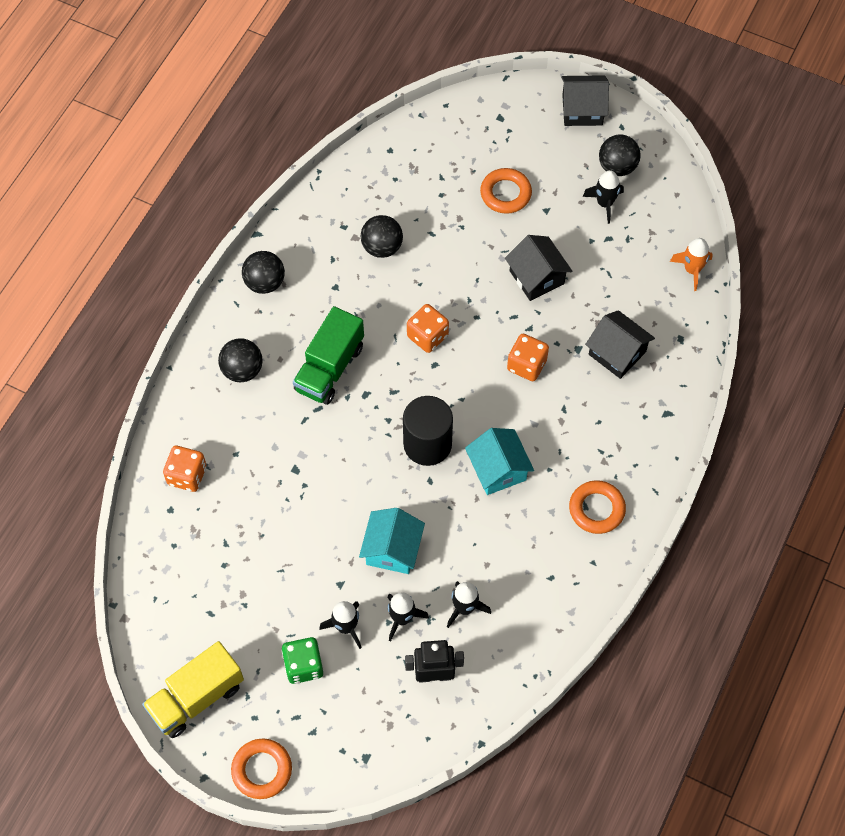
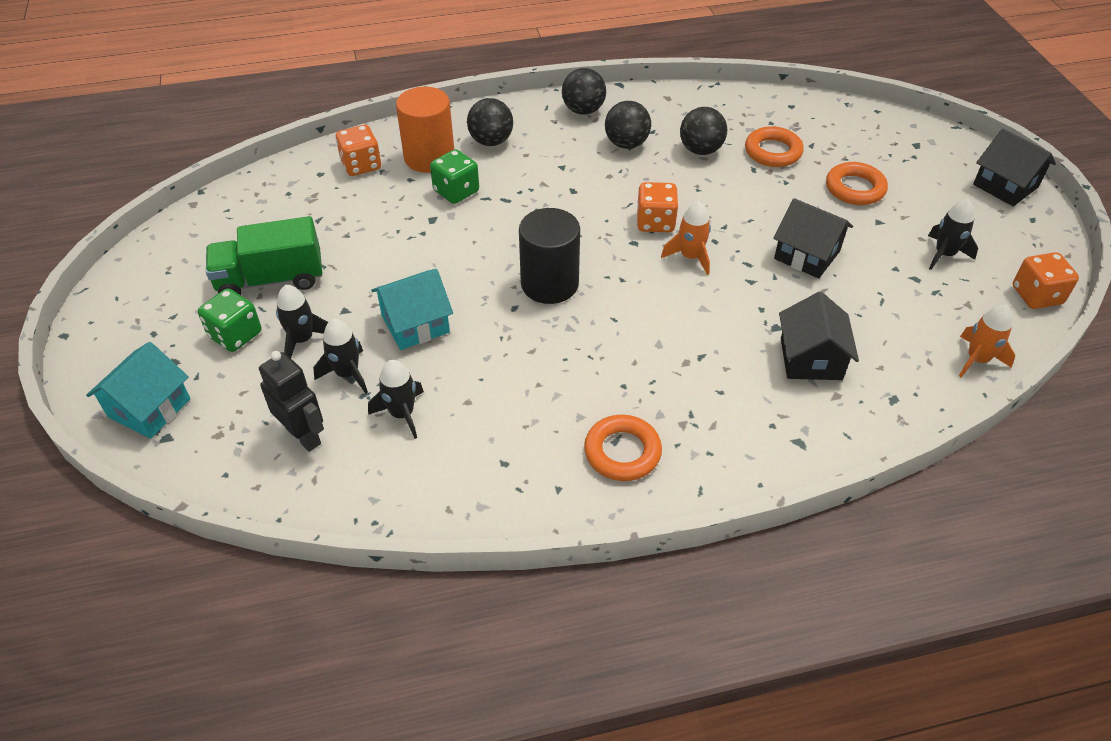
camera: 50 degrees right, 15 degrees down
yellow truck [142,641,244,738] -> none
orange ring [231,739,292,799] -> orange ring moved to [745,126,804,167]
green truck [293,306,364,405] -> green truck moved to [206,216,322,295]
turquoise house [465,428,534,495] -> turquoise house moved to [86,342,190,439]
black house [505,235,572,301] -> black house turned 75 degrees counterclockwise [773,198,853,278]
orange dice [507,334,549,381] -> orange dice moved to [1013,252,1079,309]
black ball [599,134,641,176] -> black ball moved to [605,101,651,149]
none -> orange cylinder [396,87,454,173]
none -> green dice [430,149,479,204]
none -> orange rocket [661,201,711,275]

